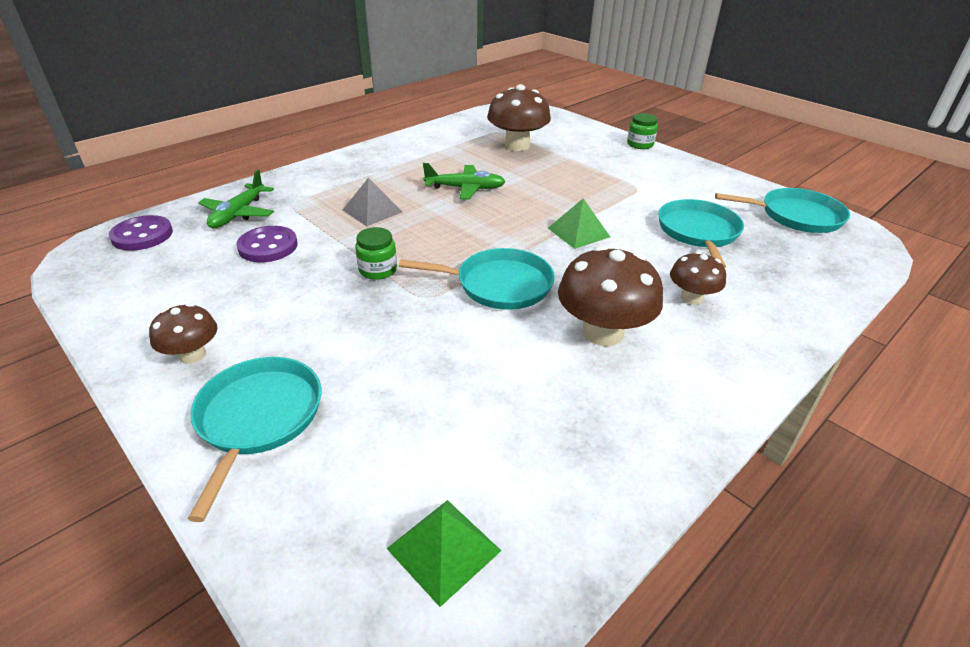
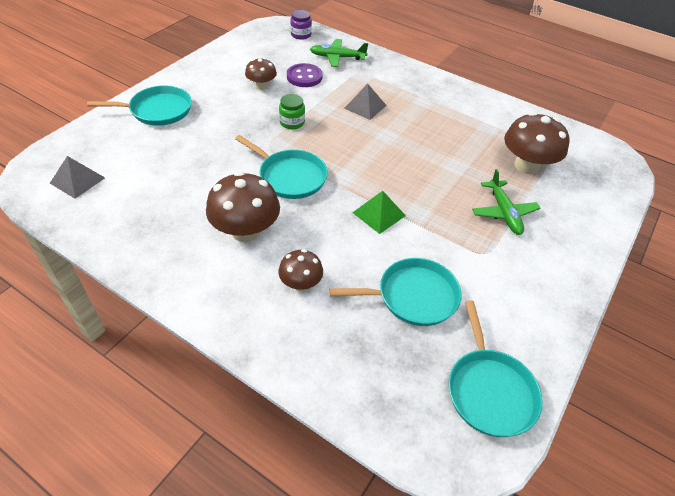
camera: 75 degrees right, 10 degrees up
purple button [109,215,173,251] -> purple jar [290,10,312,40]
brown mushroom [149,303,218,364] -> brown mushroom moved to [245,58,277,90]
green pyramid [386,500,501,607] -> grey pyramid [50,156,105,199]
turquoise pan [399,248,555,310] -> turquoise pan turned 45 degrees counterclockwise [235,135,328,199]
green plane [423,163,506,199] -> green plane moved to [472,169,540,235]
green jar [627,113,658,149] -> none

